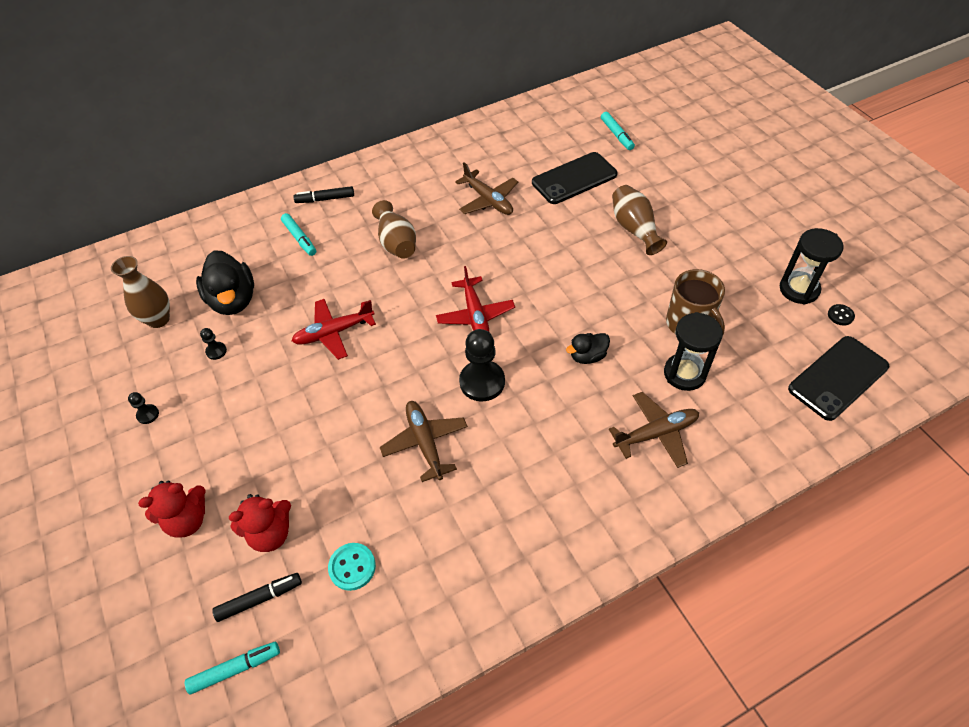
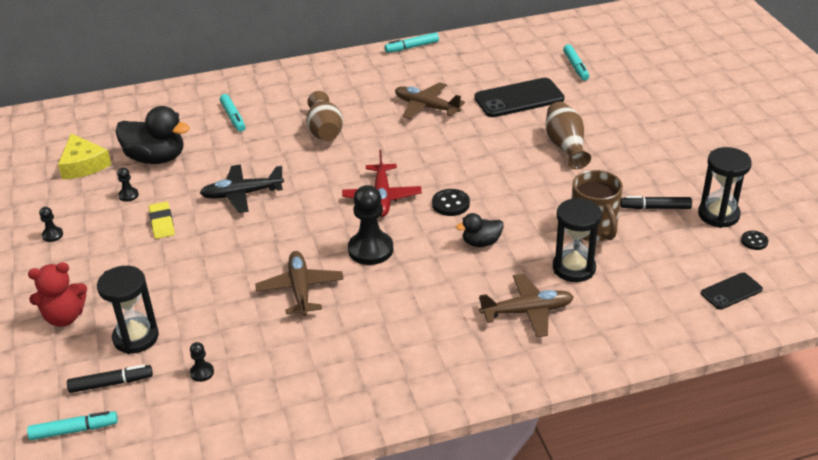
camera: 10 degrees right, 15 degrees down
brown vase [111,256,170,328] -> yellow cheese [58,133,112,180]
black duck [196,250,254,315] -> black duck turned 60 degrees counterclockwise [115,106,190,164]
red teddy bear [229,494,291,552] -> black hourglass [97,266,159,354]
red plane [292,299,376,360] -> black plane [200,164,284,213]
black marker [294,186,354,203] -> black marker moved to [620,196,692,209]
turquoise button [328,543,376,591] -> black pawn [190,342,214,382]
brown plane [455,162,518,215] -> brown plane turned 150 degrees clockwise [395,82,465,119]
black phone [788,336,889,421] -> black phone [701,273,763,310], size x0.55
none -> yellow eraser [149,202,175,239]
none -> turquoise marker [385,32,439,53]
none -> black button [432,189,470,216]

